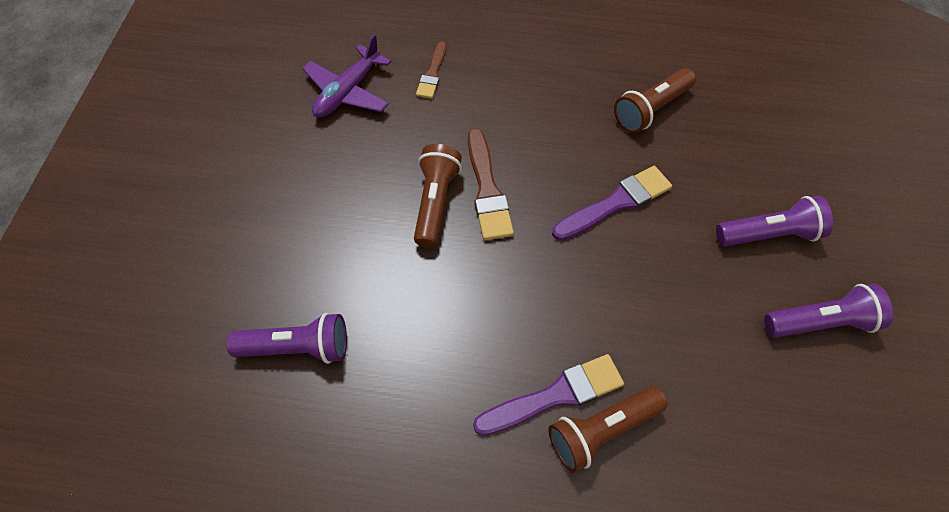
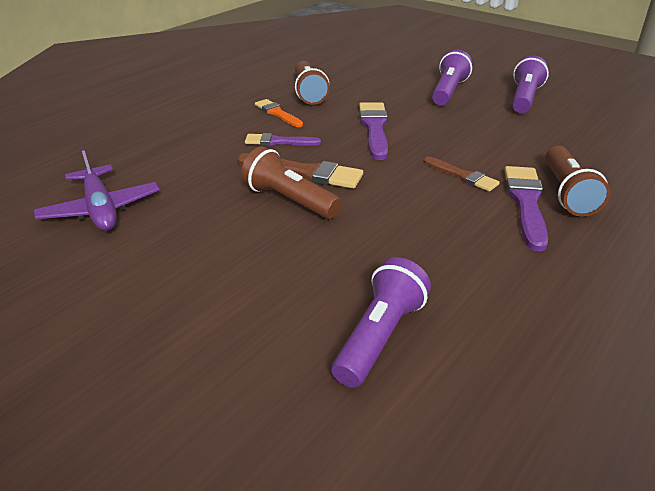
camera: 60 degrees left, 25 degrees down
brown brush [416,41,446,99] -> brown brush moved to [423,156,500,191]
none -> purple brush [245,133,321,146]
none -> orange brush [255,99,303,127]

